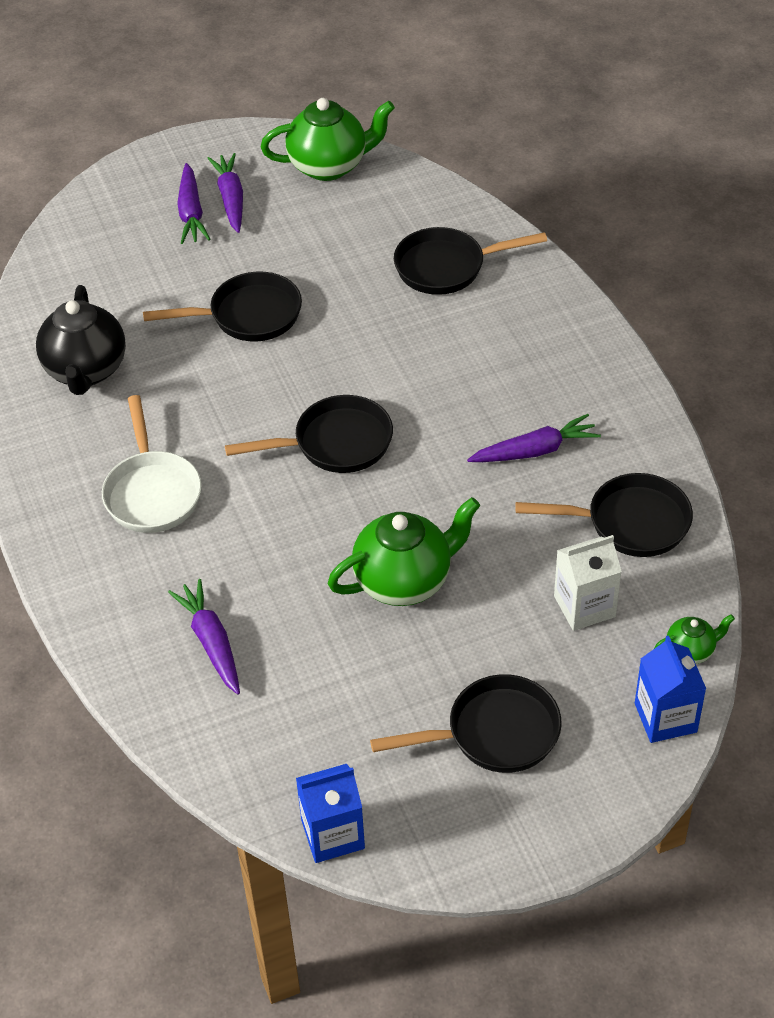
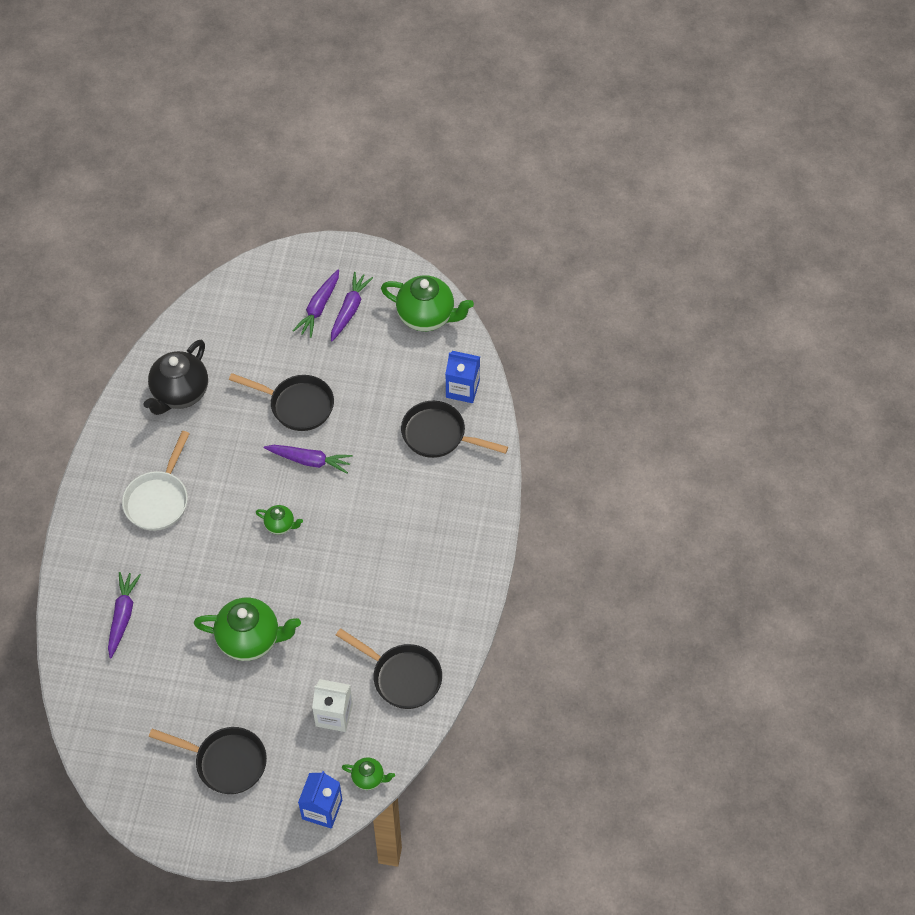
camera: 30 degrees right, 10 degrees up
black pan [225,395,393,473] -> green teapot [256,505,303,534]
blue carton [296,764,365,863] -> blue carton moved to [445,351,480,403]
purple carrot [467,414,601,462] -> purple carrot moved to [264,445,353,473]

